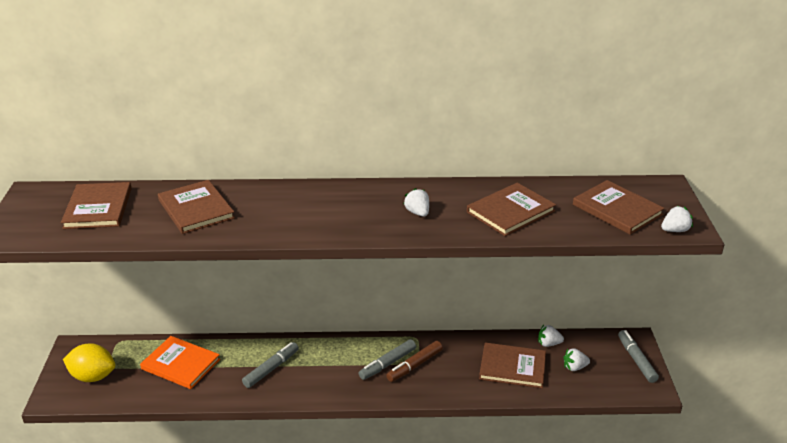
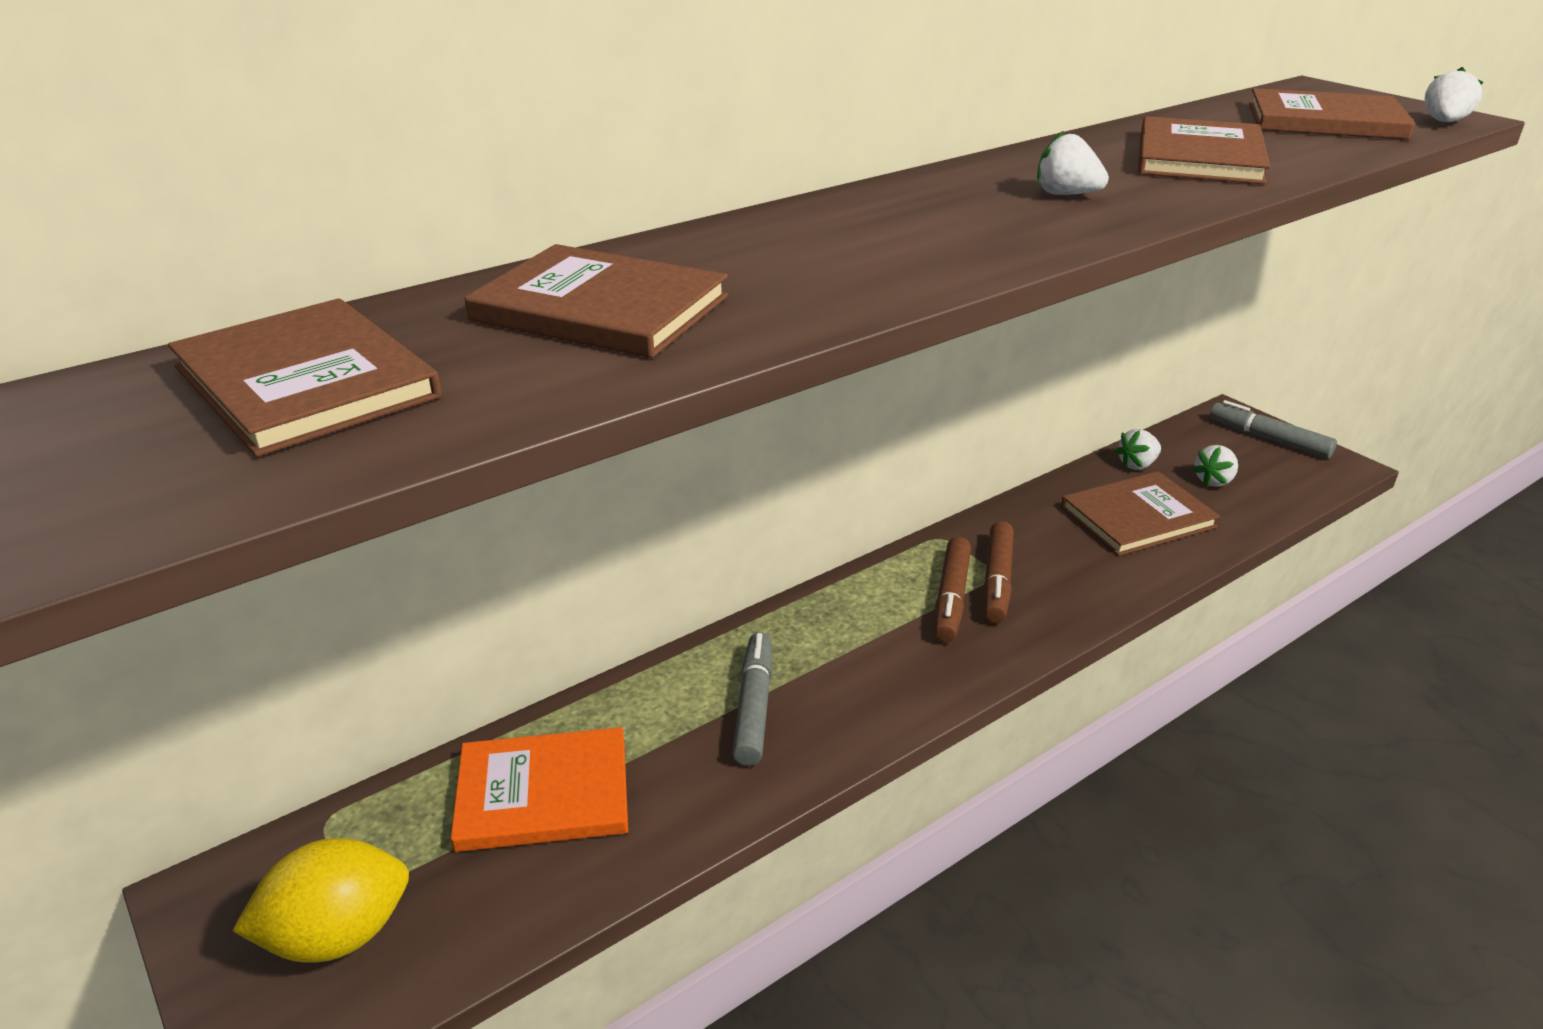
camera: 35 degrees left, 0 degrees up
grey marker [359,339,416,380] -> brown marker [934,537,971,642]

